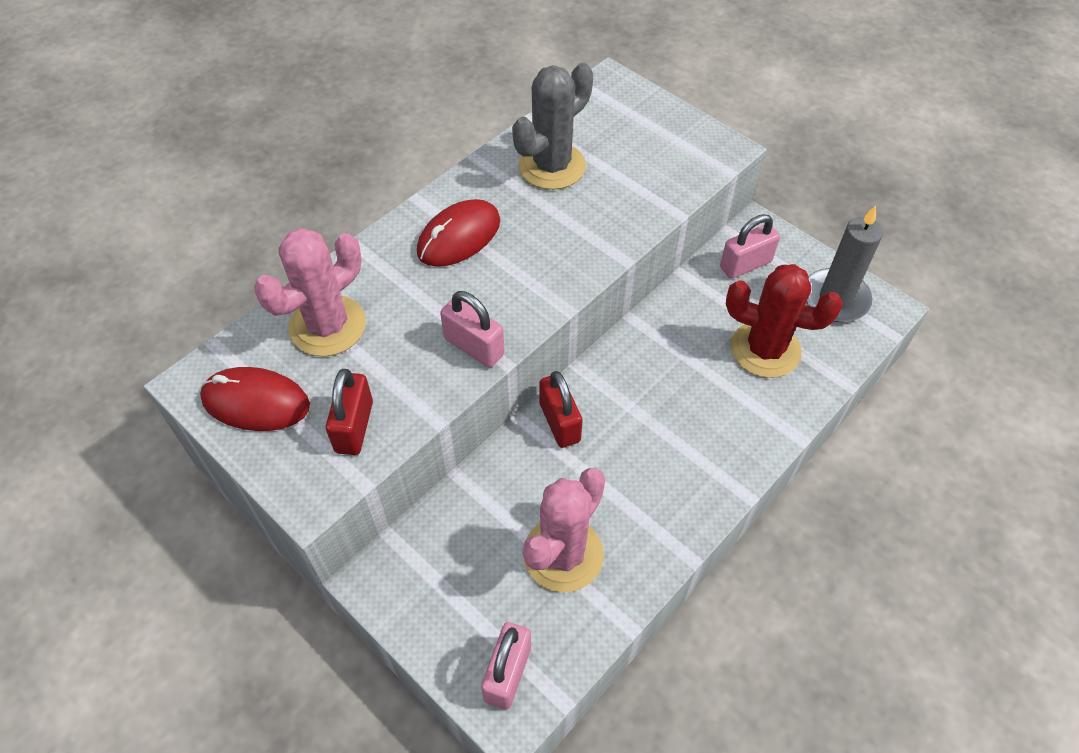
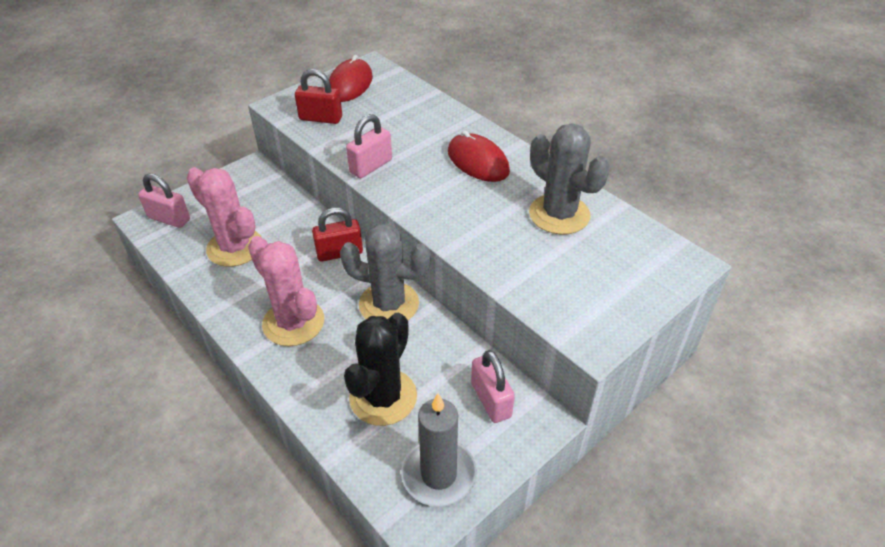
camera: 95 degrees right, 10 degrees down
pink cactus [254,228,366,356] -> pink cactus moved to [248,236,324,346]
red cactus [726,264,843,378] -> black cactus [344,313,417,426]
none -> grey cactus [340,223,431,320]

